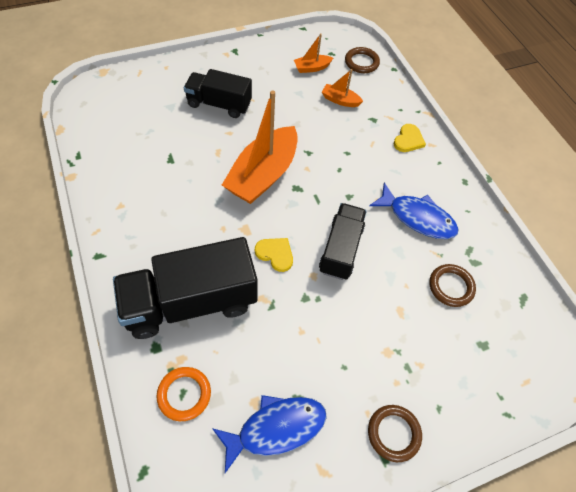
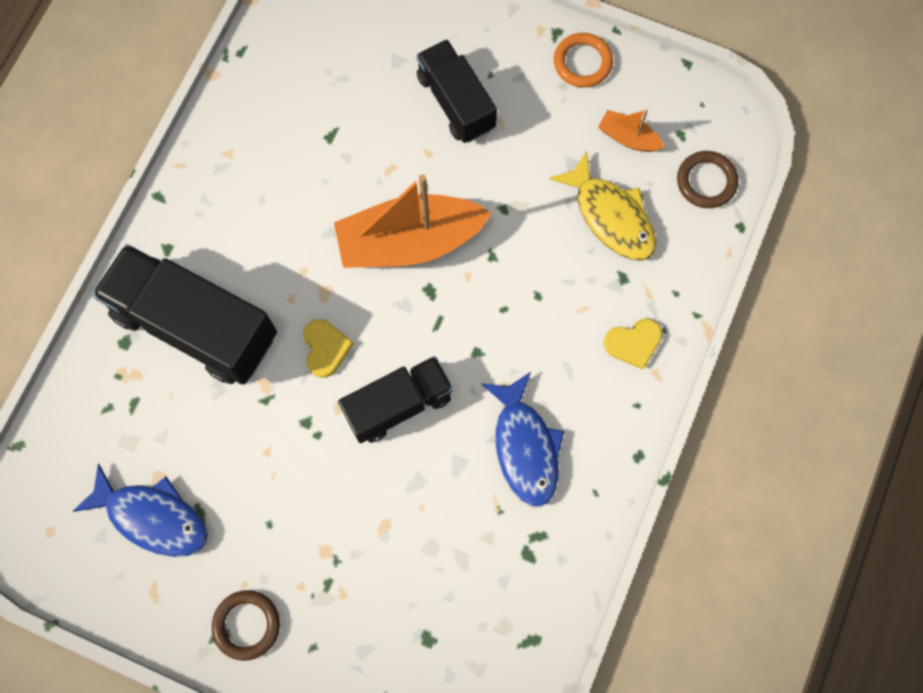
camera: 50 degrees right, 15 degrees up
orange ring [157,367,211,421] -> orange ring moved to [554,33,613,88]
orange boat [322,69,363,107] -> yellow fish [549,151,656,261]
brown ring [429,264,476,307] -> none

